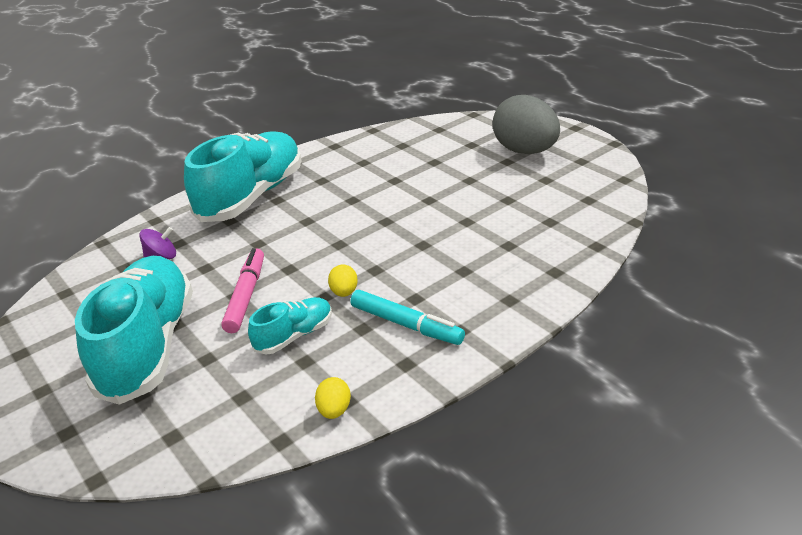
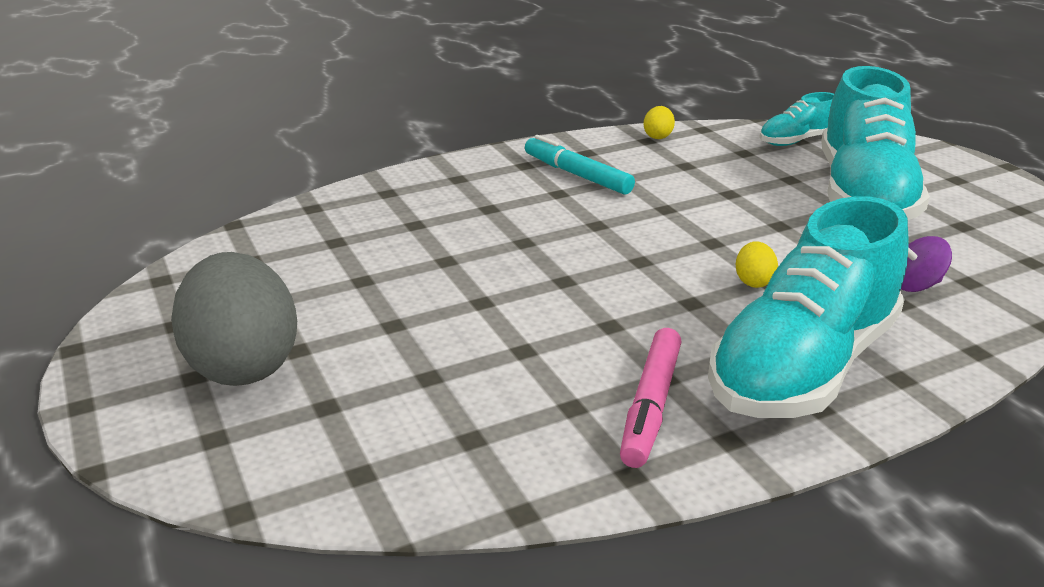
camera: 170 degrees left, 5 degrees down
pink marker [221,248,264,333] -> pink marker moved to [620,328,681,468]
turquoise shoe [248,297,332,354] -> turquoise shoe moved to [759,92,834,146]
yellow egg [328,265,358,297] -> yellow egg moved to [736,241,778,288]

